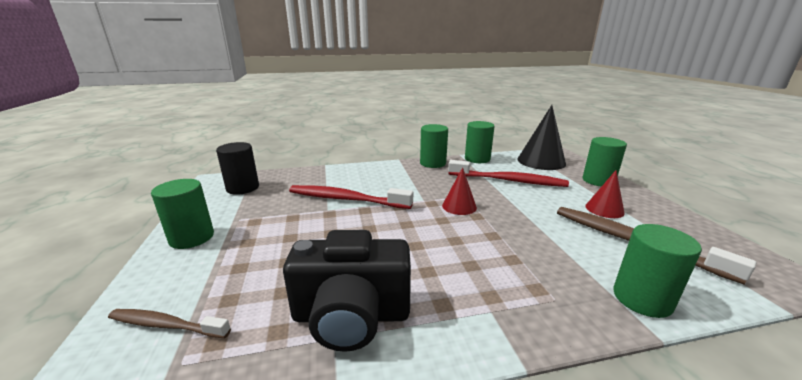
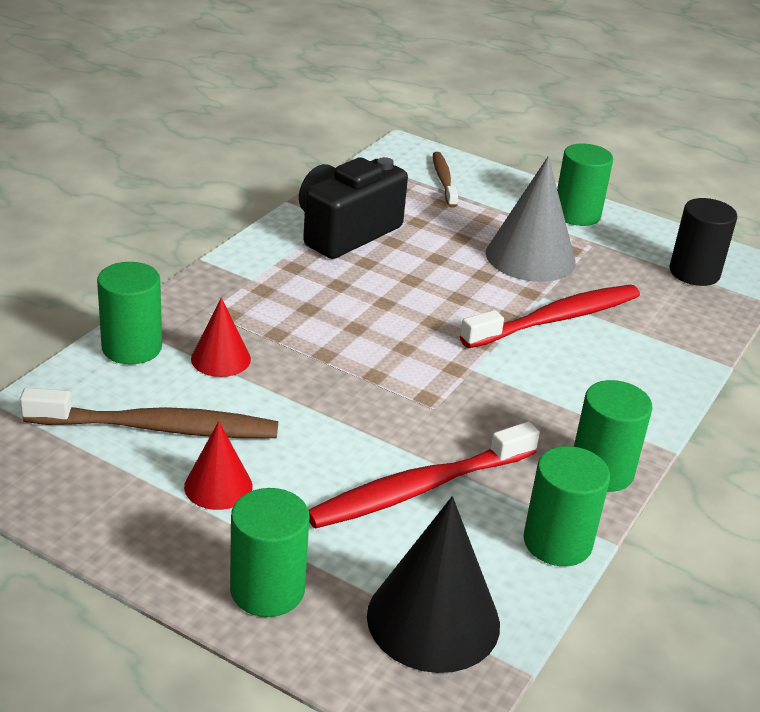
camera: 130 degrees right, 10 degrees up
brown toothbrush [108,309,231,338] -> brown toothbrush turned 60 degrees counterclockwise [433,152,458,208]
red cone [442,167,477,215] -> red cone moved to [191,297,251,377]
none -> grey cone [486,156,576,282]

